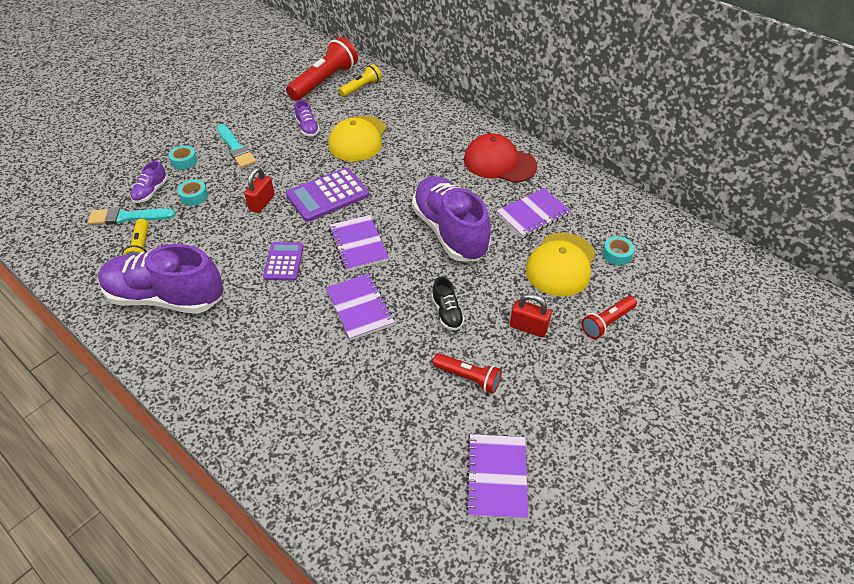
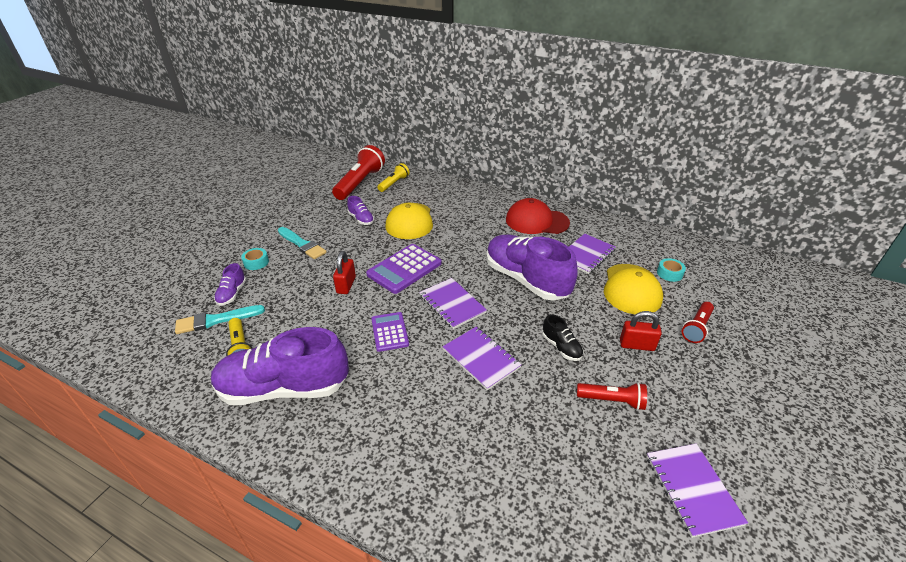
camera: 15 degrees left, 10 degrees down
turquoise tape [178,180,208,205] -> none

